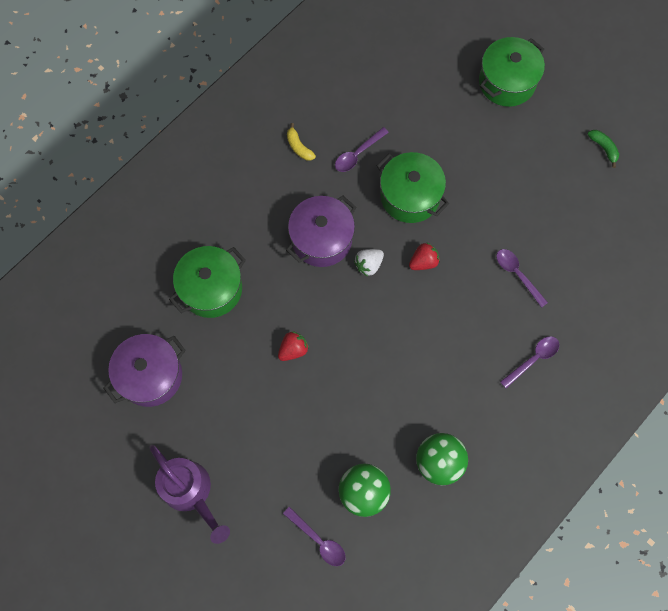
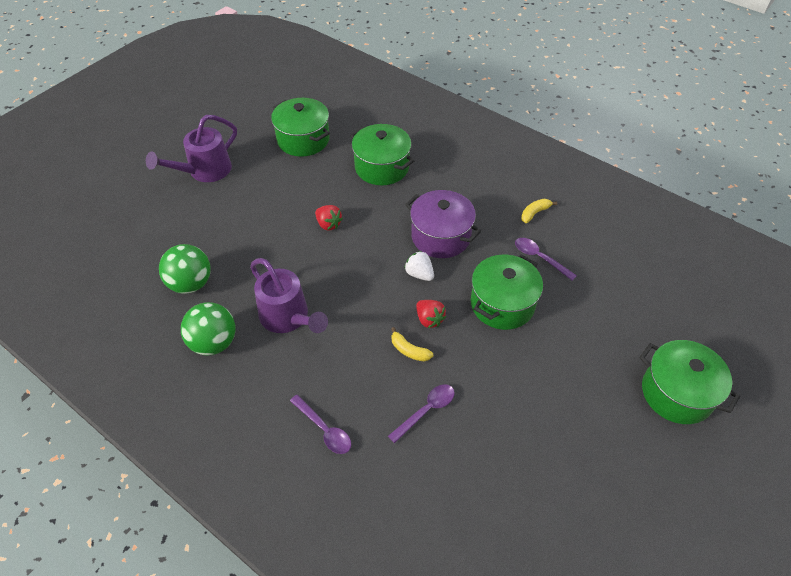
camera: 85 degrees right, 20 degrees down
purple pot [104,334,186,407] -> green pot [271,98,330,157]
purple spoon [283,507,346,566] -> none
green banana [587,130,619,168] -> none
none -> purple watering can [250,258,328,333]
none -> yellow banana [391,327,433,361]

